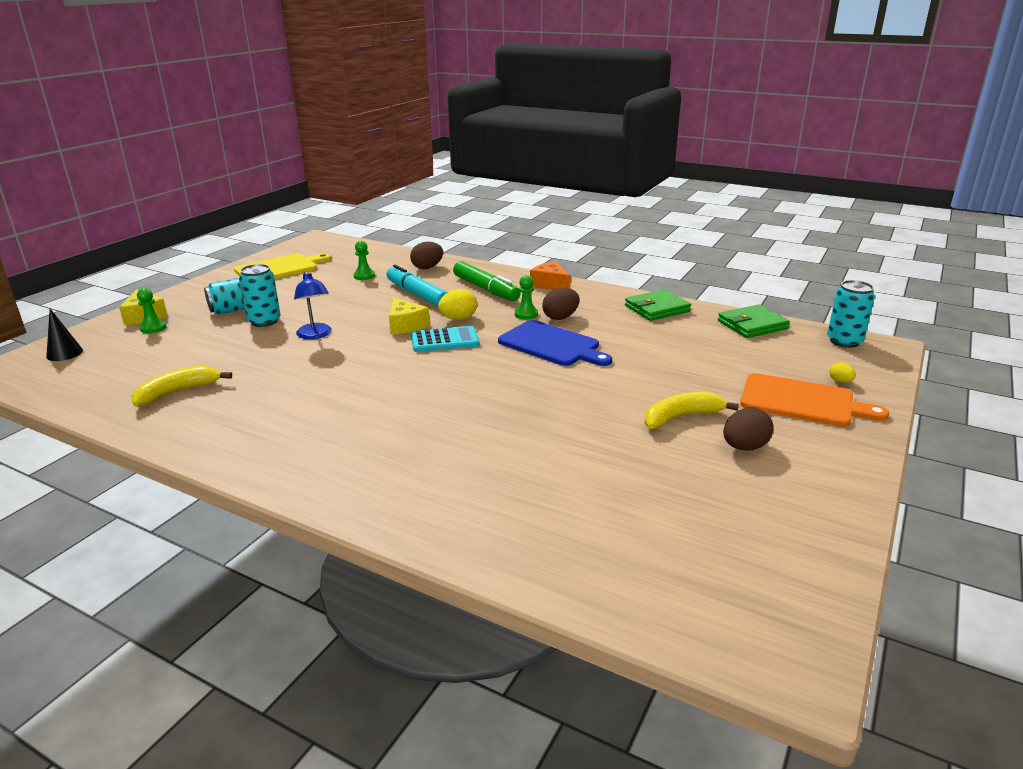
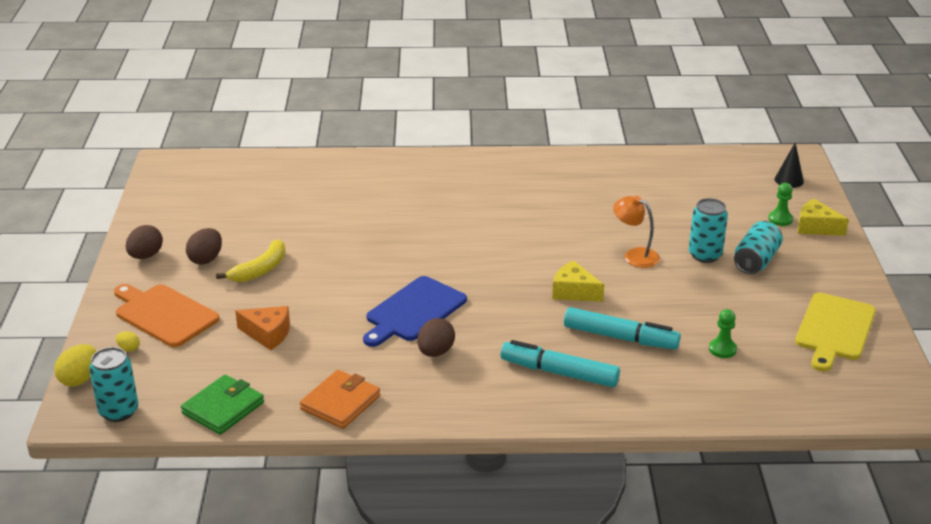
camera: 150 degrees right, 5 degrees up
yellow banana [131,365,232,407] -> none
blue lamp [294,271,332,339] -> orange lamp [613,196,660,268]
brown egg [410,242,443,269] -> brown egg moved to [126,225,163,259]
turquoise calculator [411,326,479,352] -> none
yellow egg [438,289,477,320] -> yellow egg moved to [54,344,97,387]
green marker [453,261,521,301] -> turquoise marker [501,340,620,387]
blue cutting board [498,320,612,366] -> blue cutting board turned 60 degrees counterclockwise [363,276,467,347]
green pawn [515,275,538,320] -> none
orange cheese [530,261,571,290] -> orange cheese moved to [235,306,290,350]
green wallet [625,289,691,321] -> orange wallet [300,370,380,429]
orange cutting board [740,373,889,427] -> orange cutting board turned 45 degrees clockwise [114,284,220,347]

